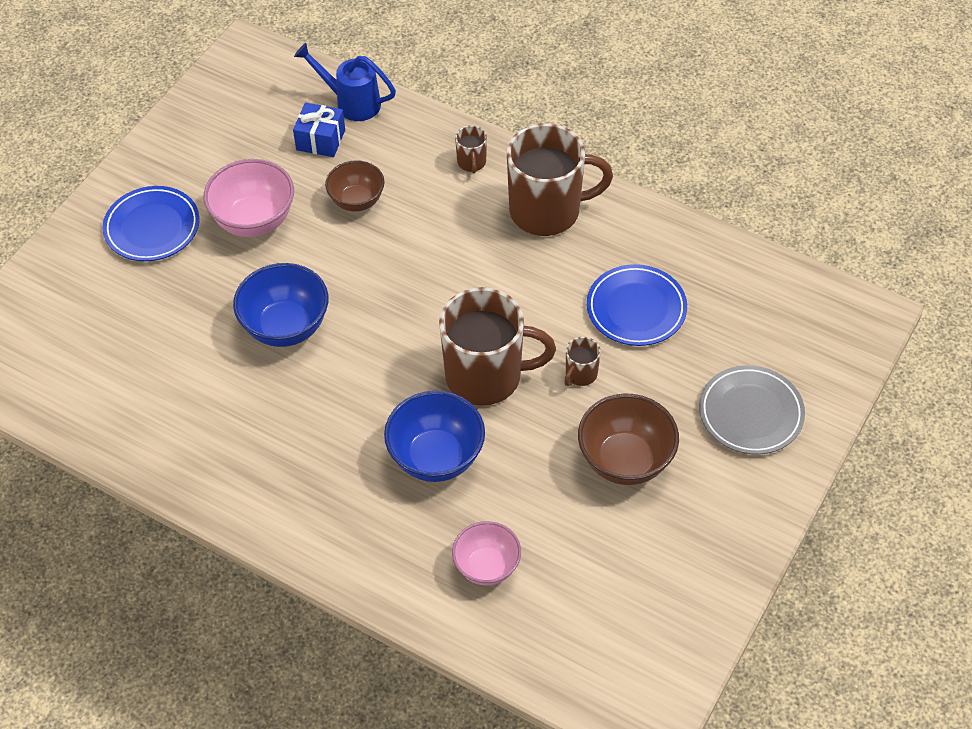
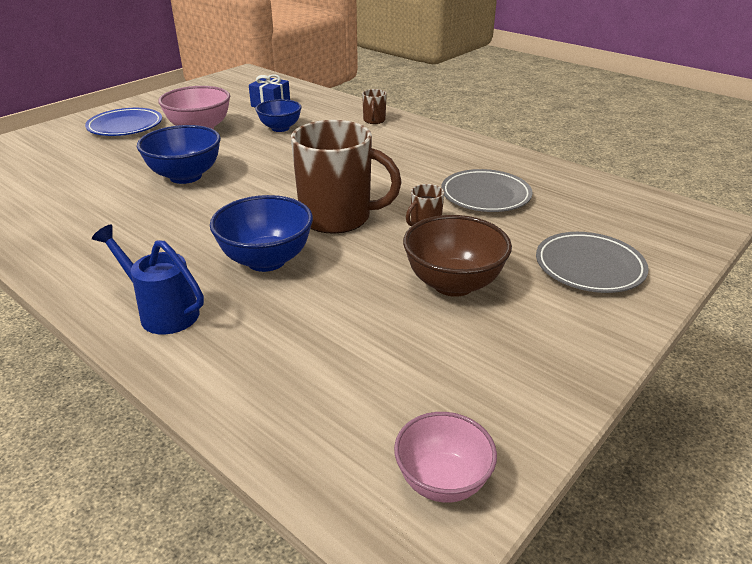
camera: 10 degrees right, 20 degrees down
blue watering can [294,43,396,121] -> blue watering can moved to [92,224,204,334]
brown bowl [325,160,384,212] -> blue bowl [256,99,302,132]
pink bowl [452,521,521,586] -> pink bowl moved to [394,412,497,503]
brown mug [507,123,613,236] -> none
blue plate [587,264,687,346] -> grey plate [441,169,533,212]

